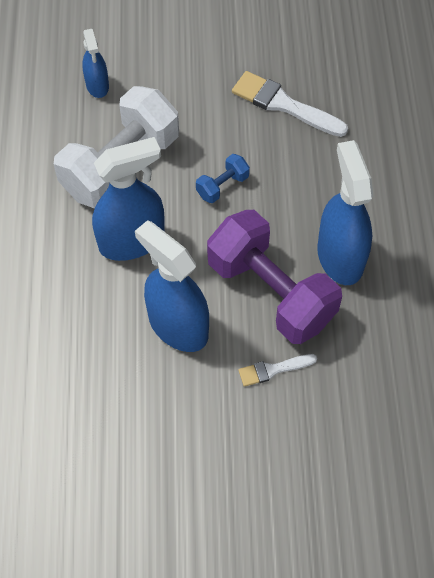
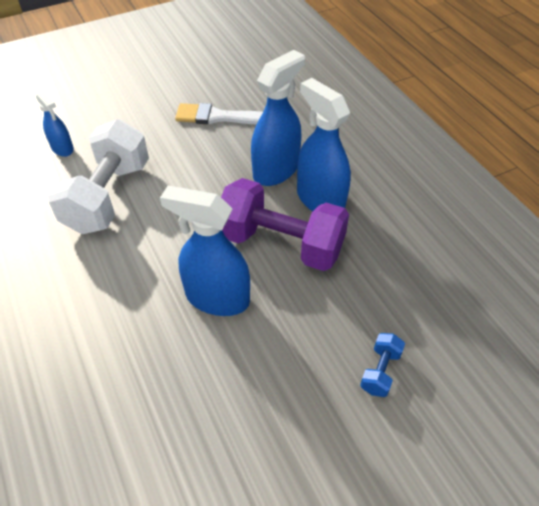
camera: 25 degrees left, 10 degrees down
blue spray bottle [92,137,165,261] -> blue spray bottle moved to [251,50,305,186]
blue dumbbell [196,154,250,203] -> blue dumbbell moved to [360,333,405,397]
white brush [238,354,317,387] -> none

